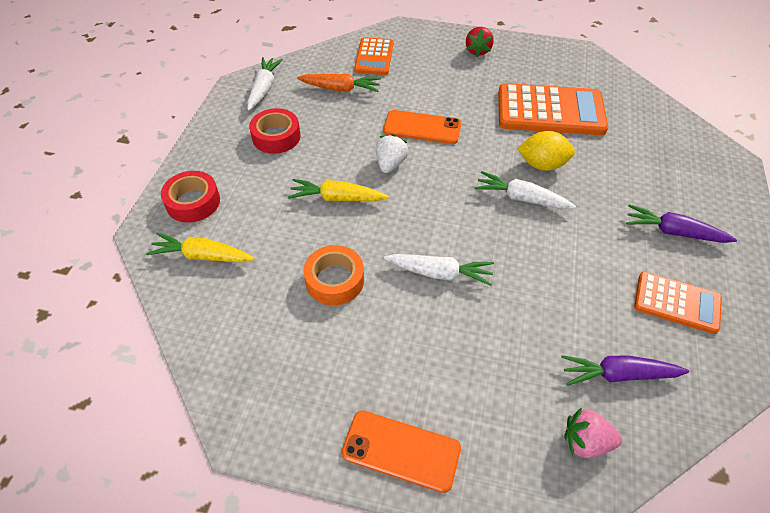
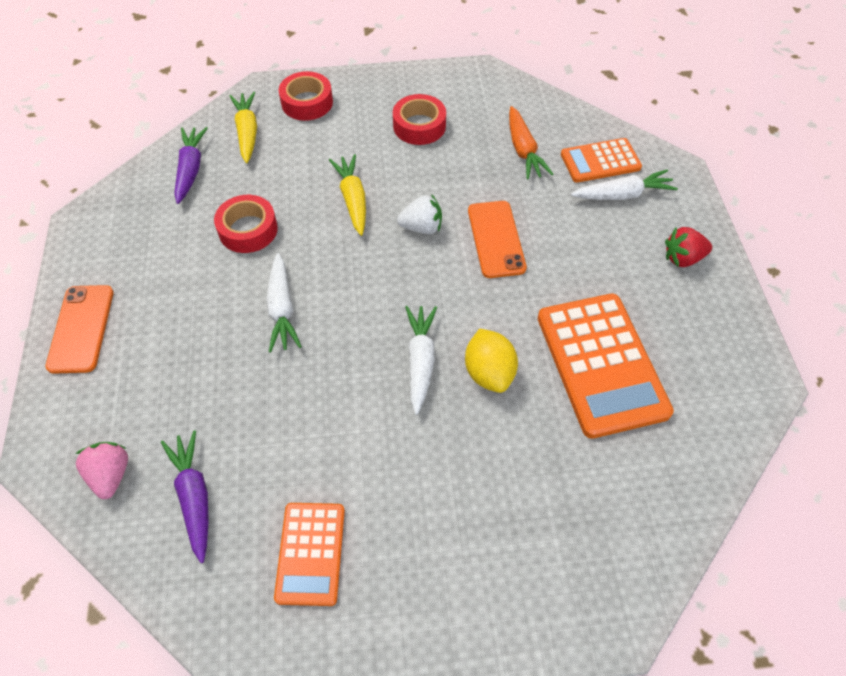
camera: 70 degrees right, 5 degrees up
white carrot [247,57,283,111] -> white carrot moved to [571,169,678,200]
orange tape [303,245,364,305] -> red tape [214,195,278,253]
purple carrot [626,204,737,243] -> purple carrot moved to [174,127,208,204]

